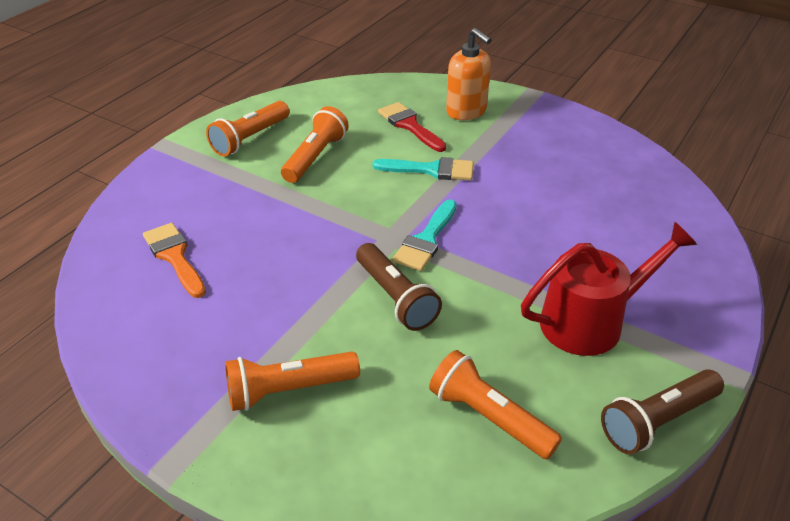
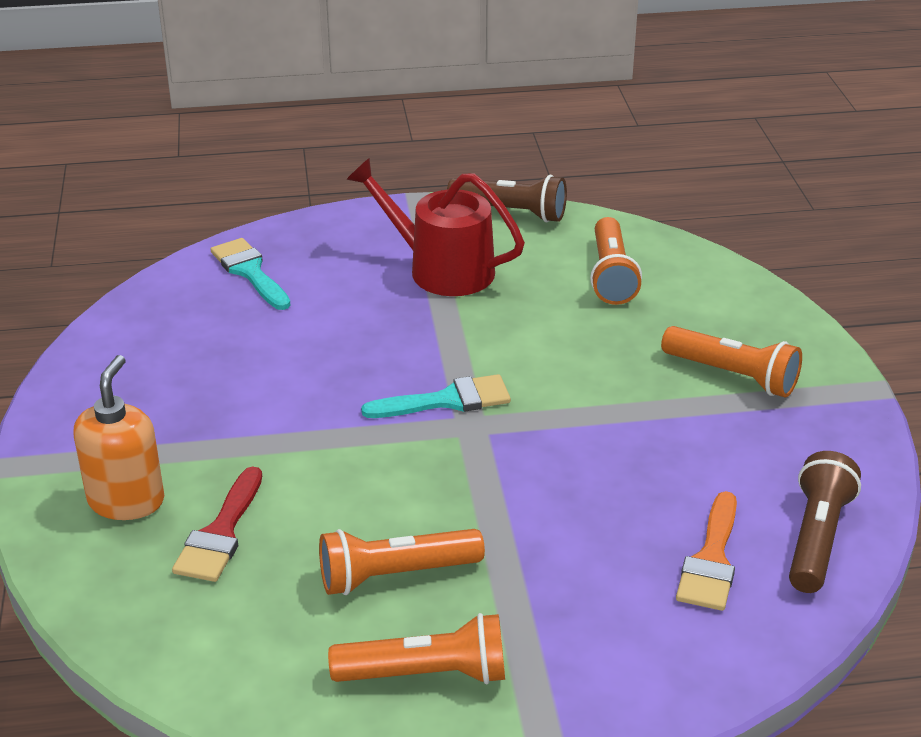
camera: 130 degrees left, 5 degrees down
brown flashlight [356,243,442,331] -> brown flashlight moved to [789,451,861,593]
turquoise brush [373,157,474,180] -> turquoise brush moved to [210,238,290,310]

